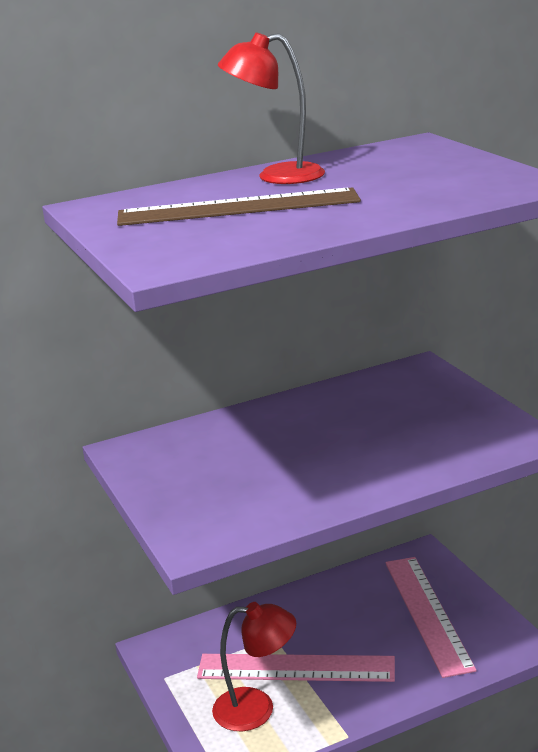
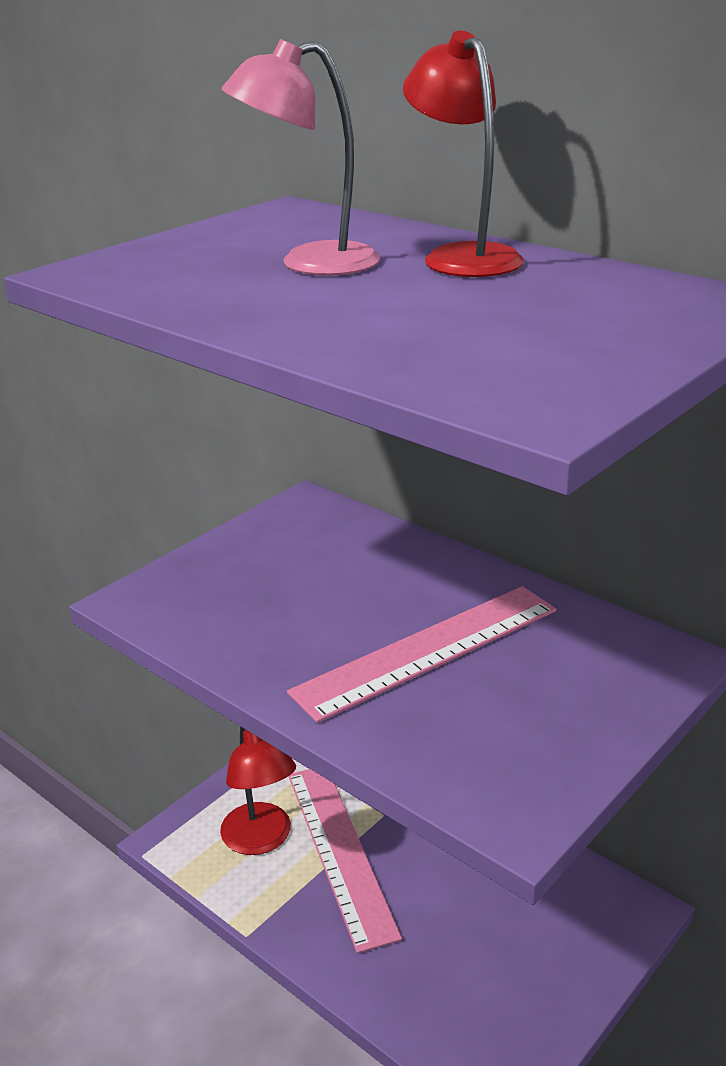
camera: 65 degrees right, 5 degrees up
brown ruler [117,187,361,226] -> pink lamp [222,39,380,276]
pink ruler [385,557,477,678] -> pink ruler moved to [287,586,556,723]

